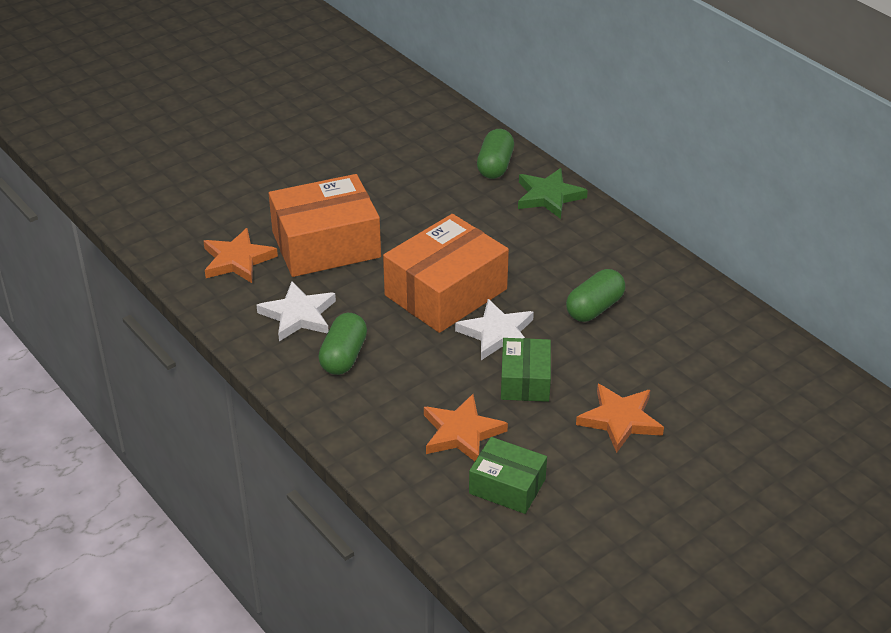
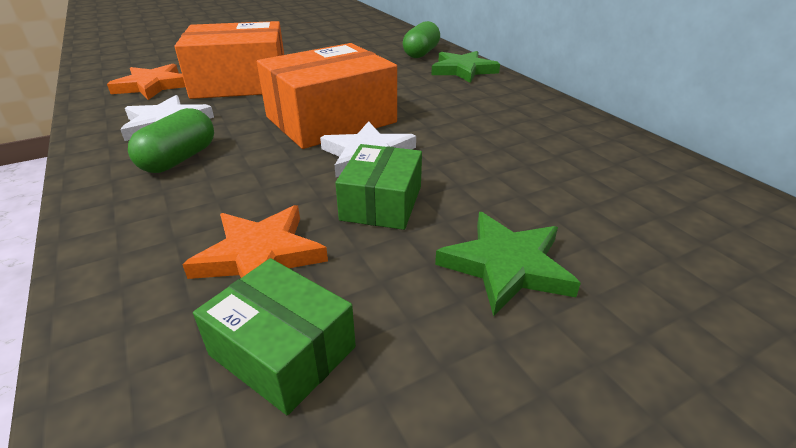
camera: 10 degrees right, 5 degrees down
green capsule [566,269,625,322] -> none
orange star [576,384,664,453] -> green star [435,212,581,317]

